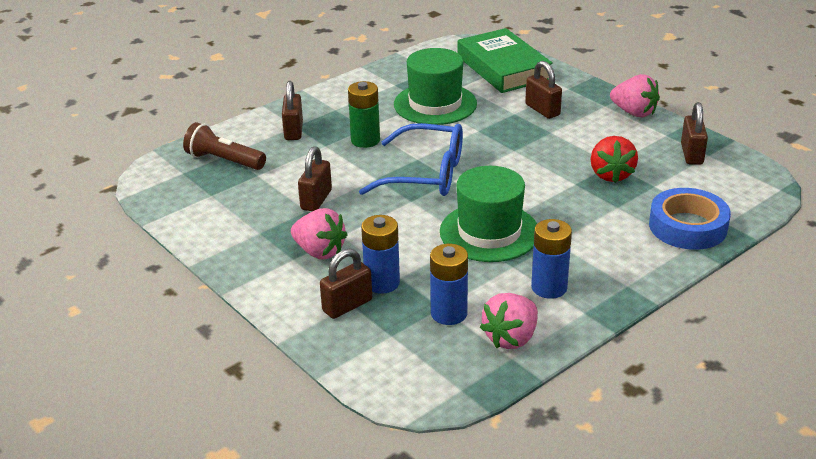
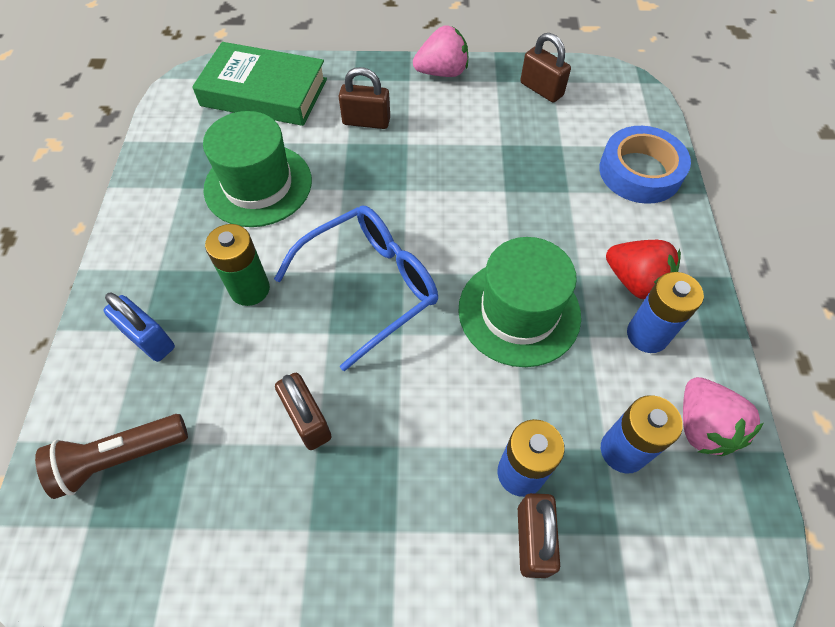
camera: 50 degrees left, 25 degrees up
brown padlock [282,81,303,140] -> blue padlock [103,292,175,362]
pink strawberry [291,208,348,259] -> none
red strawberry [591,136,638,183] -> red strawberry moved to [606,240,681,299]

